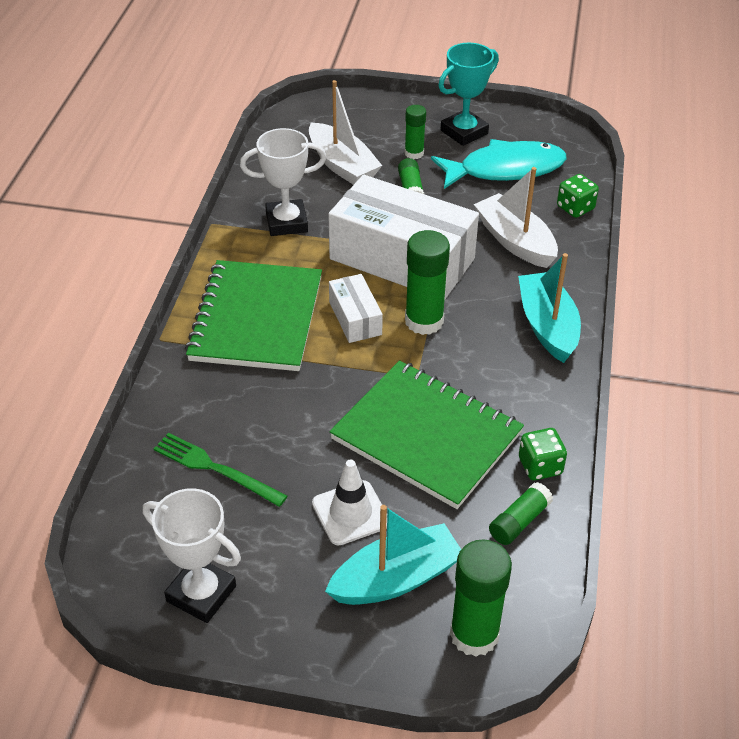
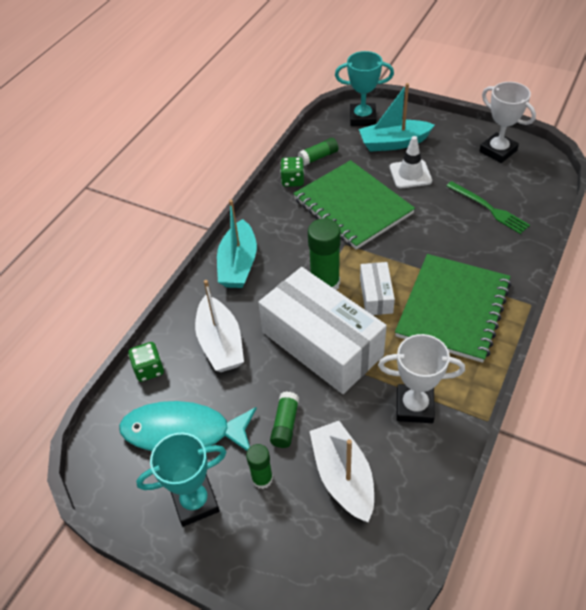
camera: 160 degrees left, 5 degrees up
green glue stick [450,539,512,657] -> turquoise trophy [335,51,394,126]

